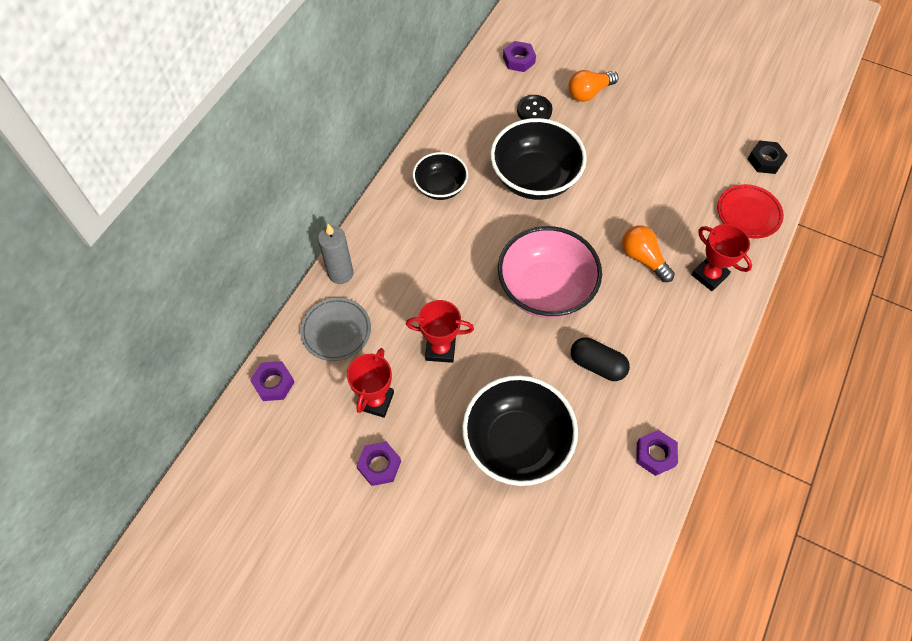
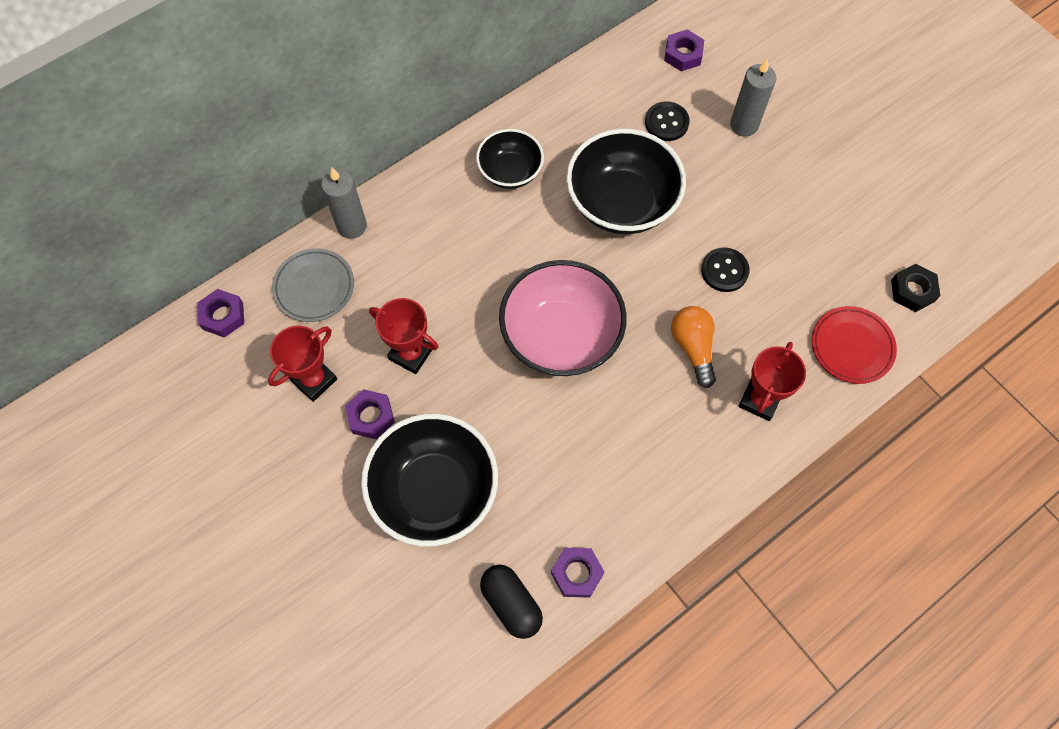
camera: 25 degrees right, 5 degrees up
purple nut [357,442,401,486] -> purple nut moved to [345,389,395,439]
orange light bulb [568,70,618,102] -> grey candle [730,58,776,137]
black capsule [571,337,630,381] -> black capsule moved to [480,564,543,639]
red trophy [691,224,752,291] -> red trophy turned 45 degrees clockwise [739,342,806,421]
none -> black button [701,247,750,292]

